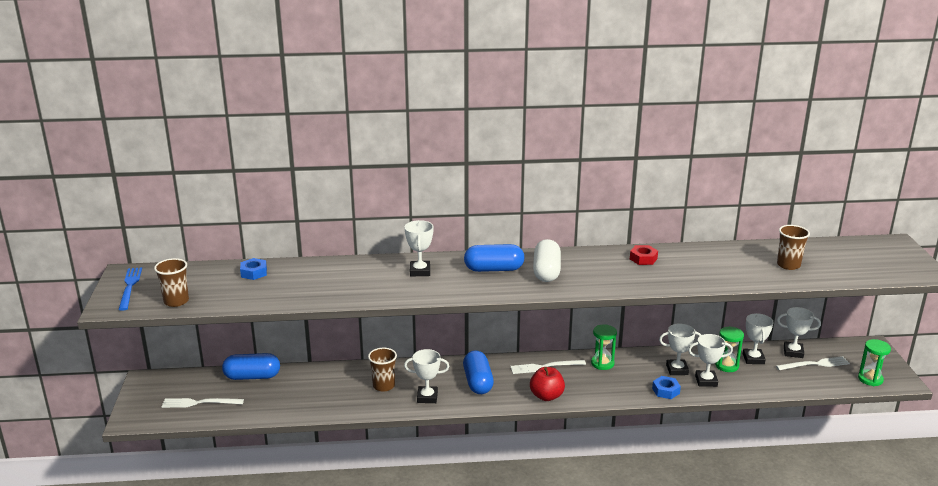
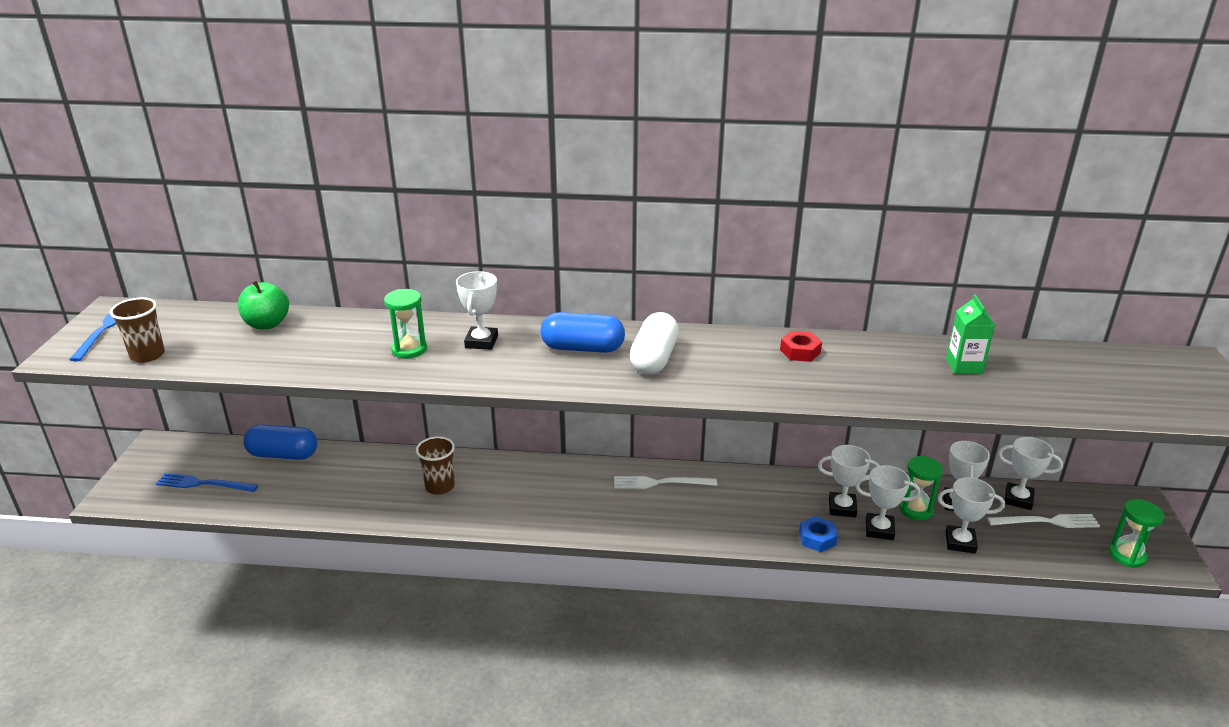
camera: 10 degrees right, 5 degrees up
white fork [161,398,244,408] -> blue fork [156,473,258,492]
blue nut [240,258,267,280] -> green apple [238,281,289,329]
white trophy [404,349,449,403] -> white trophy moved to [937,477,1005,554]
blue capsule [463,350,494,394] -> none
red apple [530,367,565,401] -> none
green hourglass [591,324,617,370] -> green hourglass moved to [384,289,427,358]
brown cup [777,225,810,270] -> none
none -> green carton [946,294,995,374]

